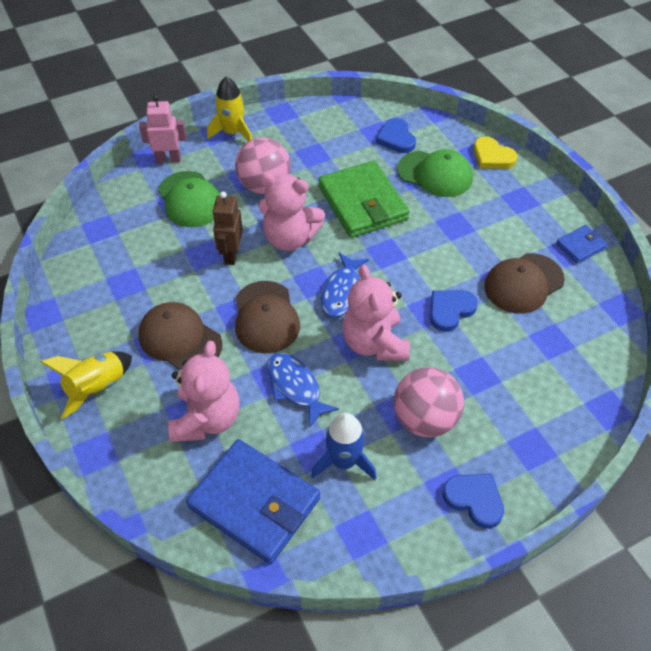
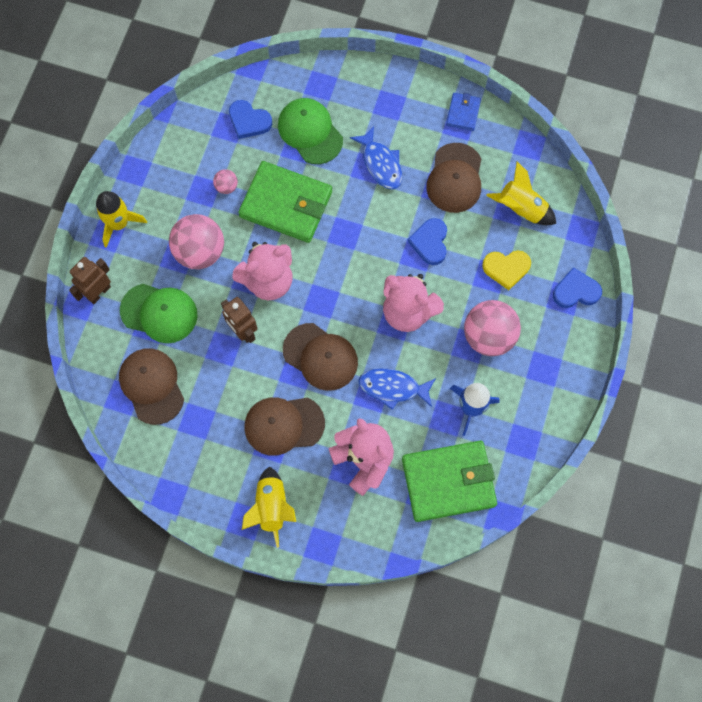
camera: 45 degrees left, 20 degrees up
pink robot [139,95,187,163] -> brown robot [69,257,111,304]
blue wallet [186,439,320,564] -> green wallet [402,441,497,522]
blue fish [321,253,369,317] -> blue fish moved to [350,126,402,189]
green cap [397,149,473,197] -> green cap turned 105 degrees counterclockwise [278,98,343,164]
blue heart [443,474,504,529] -> blue heart moved to [553,267,602,308]
yellow heart [473,137,517,169] -> yellow heart moved to [482,250,531,290]
none -> brown cap [119,348,184,425]
none -> pink ball [213,169,238,194]
none -> yellow rocket [486,162,556,225]

